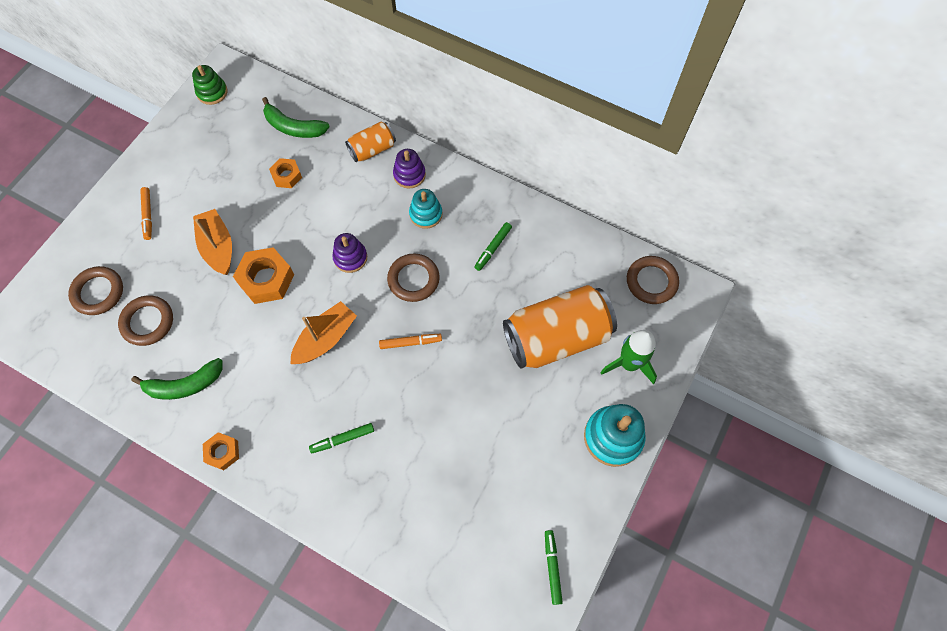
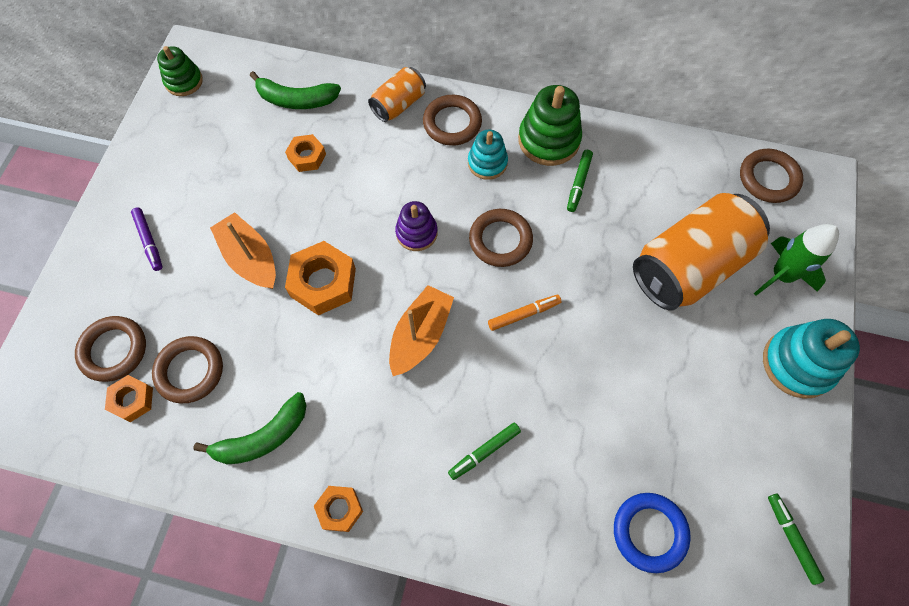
camera: 15 degrees left, 0 degrees up
orange marker [140,187,152,240] -> purple marker [131,208,163,271]
purple stacking toy [393,149,426,188] -> brown ring [423,95,482,146]
none -> orange nut [105,375,153,422]
none -> green stacking toy [518,85,582,166]
none -> blue ring [614,493,691,573]

